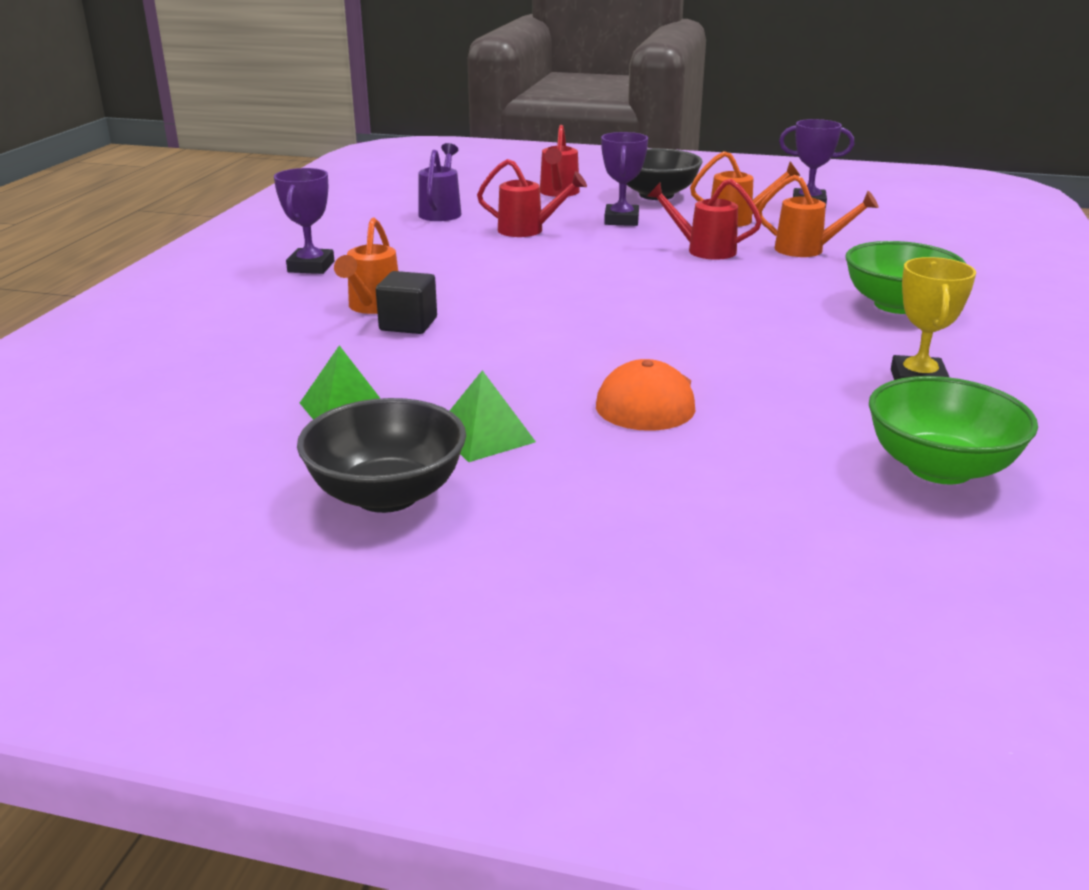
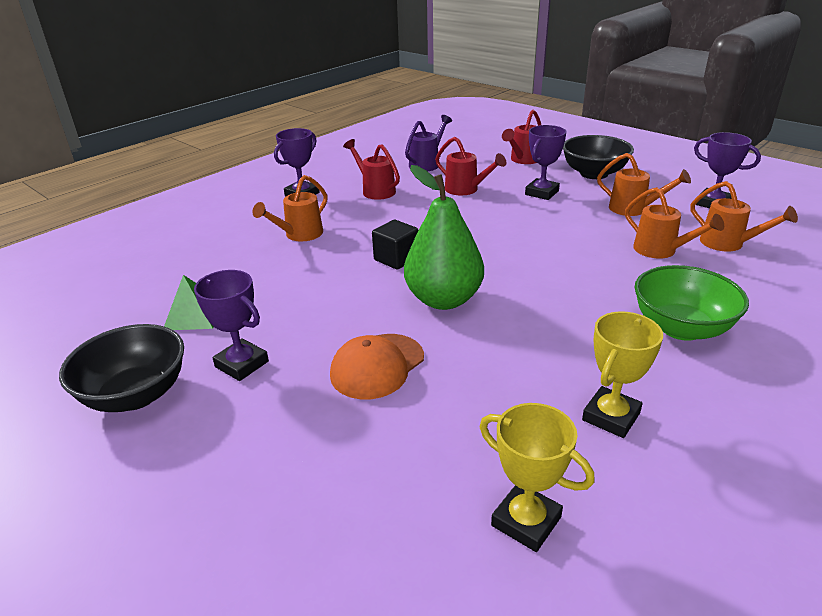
camera: 30 degrees right, 5 degrees up
black cube [376,271,437,334] -> black cube moved to [372,220,418,270]
green pyramid [450,370,536,462] -> purple trophy [194,270,269,381]
red watering can [646,179,762,260] -> red watering can moved to [343,139,400,200]
green bowl [869,376,1038,485] -> yellow trophy [480,403,595,552]
none -> green pear [404,165,484,310]
none -> orange watering can [690,181,798,252]

